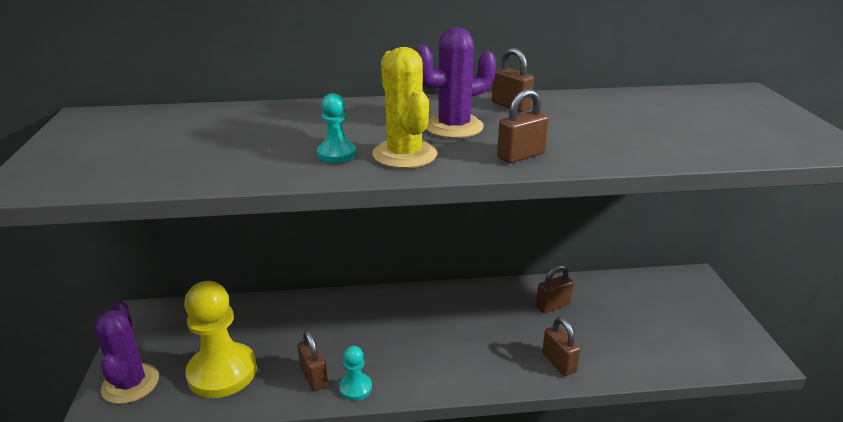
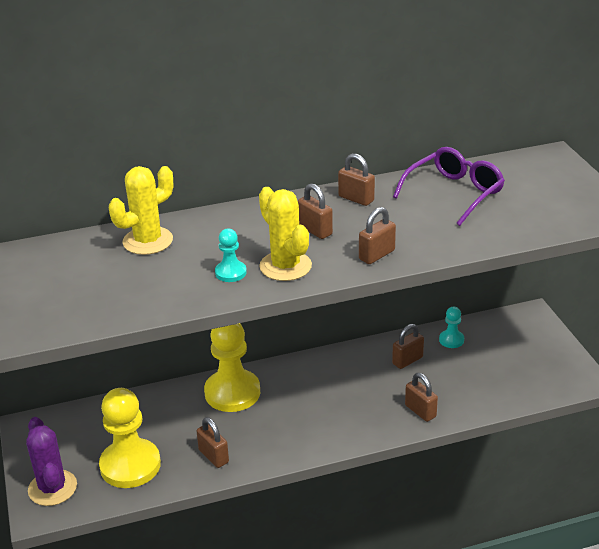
camera: 10 degrees left, 5 degrees up
turquoise pawn [339,346,372,401] -> turquoise pawn moved to [439,307,464,348]
purple cactus [416,27,497,138] -> brown padlock [298,183,333,239]
none -> yellow cactus [109,166,173,255]
none -> yellow pawn [204,323,260,412]
none -> purple glasses [393,147,505,226]

